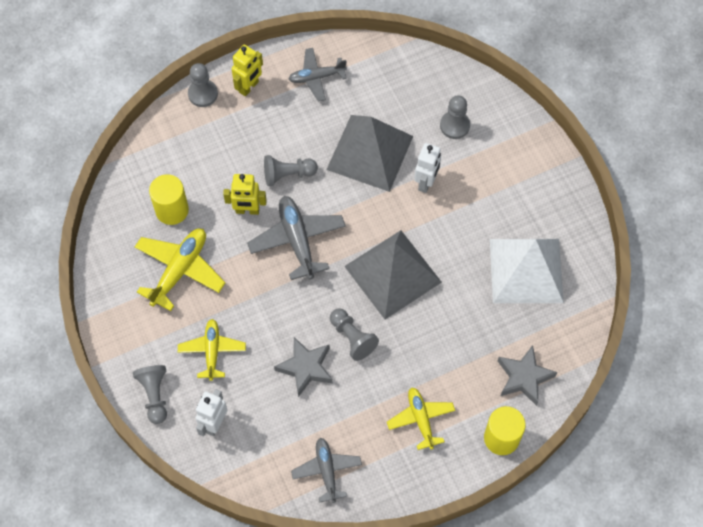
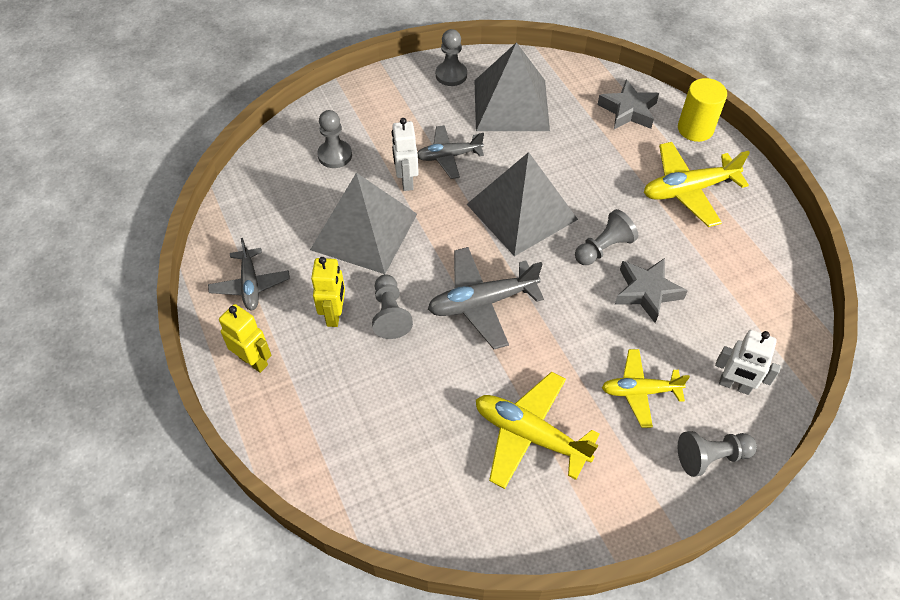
camera: 90 degrees left, 10 degrees down
yellow cylinder [149,174,189,225] -> none
grey pawn [188,63,218,107] -> grey pawn moved to [436,29,467,86]
yellow robot [223,174,267,215] -> yellow robot moved to [311,257,345,327]
grey plane [291,438,362,503] -> grey plane moved to [417,125,484,179]
yellow plane [387,387,455,450] -> yellow plane [644,142,750,227], size x1.51
white robot [414,143,441,193] -> white robot turned 120 degrees counterclockwise [392,118,419,191]
white pyramid [490,239,564,303] -> grey pyramid [474,42,550,131]

